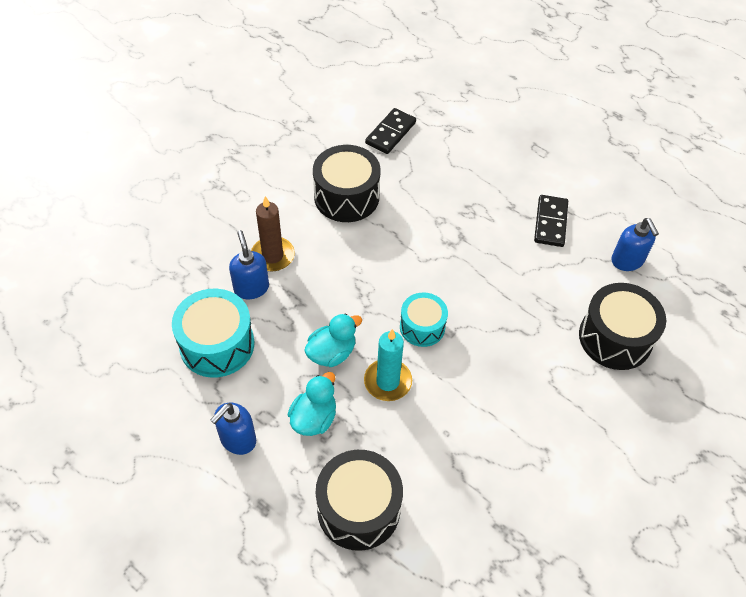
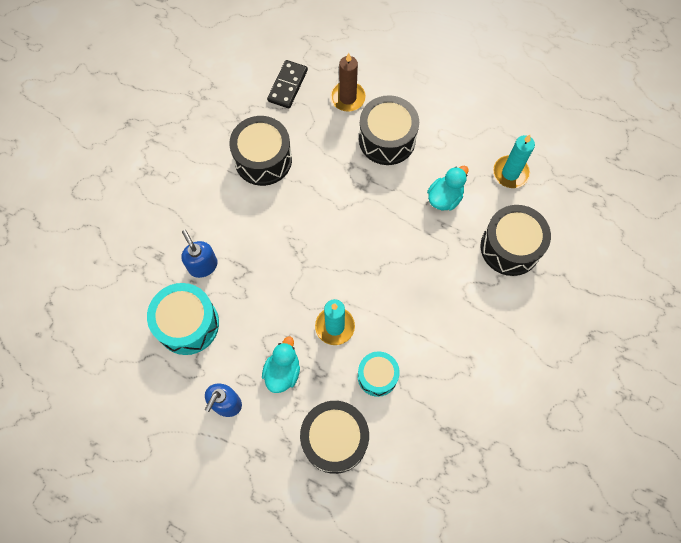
camera: 10 degrees left, 15 degrees up
brown candle [251,196,295,271] -> brown candle moved to [330,53,366,112]
turquoise duck [304,313,362,367] -> turquoise duck moved to [427,166,469,211]
turquoise drum [400,292,448,347] -> turquoise drum moved to [358,351,400,397]
black domino [534,195,568,247] -> none
blue soap dispenser [611,218,659,271] -> turquoise candle [493,135,535,188]
none -> black drum [359,95,419,165]

